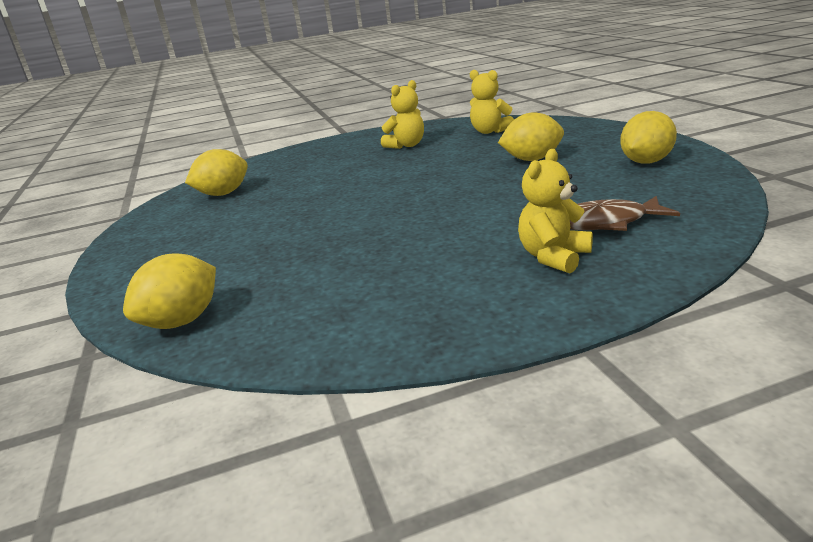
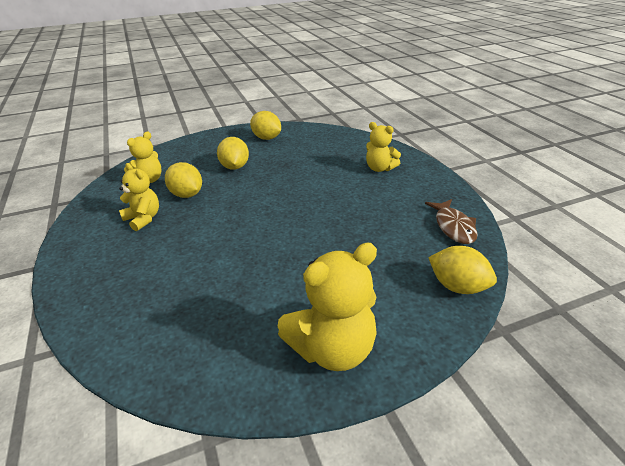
camera: 95 degrees left, 10 degrees up
yellow lemon [185,149,248,196] -> yellow lemon moved to [165,162,202,198]
brown fish [570,196,680,231] -> brown fish moved to [425,199,478,244]
none -> yellow teddy bear [278,242,377,371]

